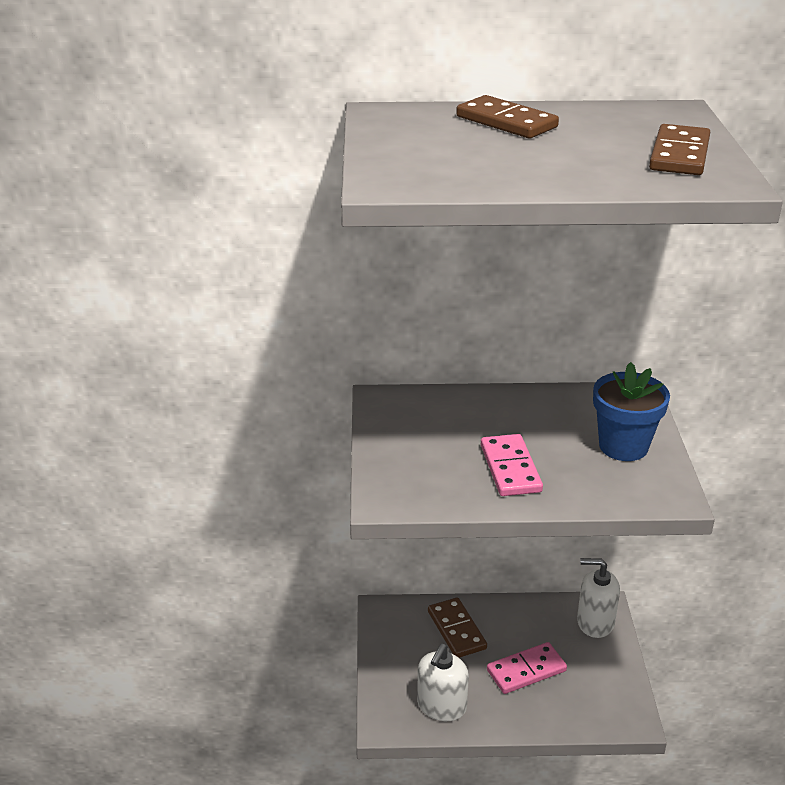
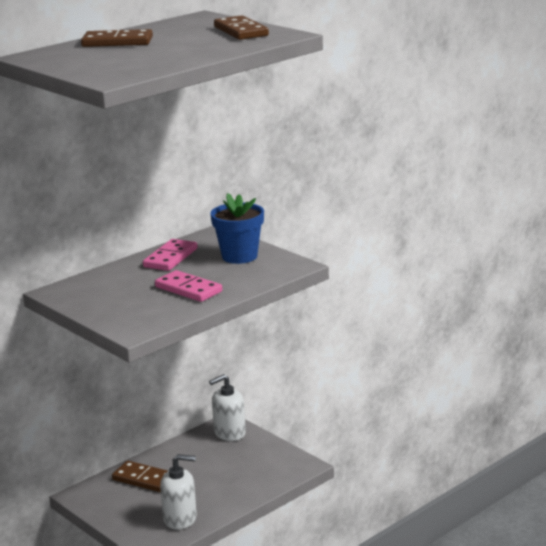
camera: 40 degrees left, 10 degrees down
white soap dispenser [417,644,469,721] -> white soap dispenser turned 75 degrees counterclockwise [160,454,197,530]
pink domino [487,642,567,694] -> pink domino moved to [143,239,197,271]

